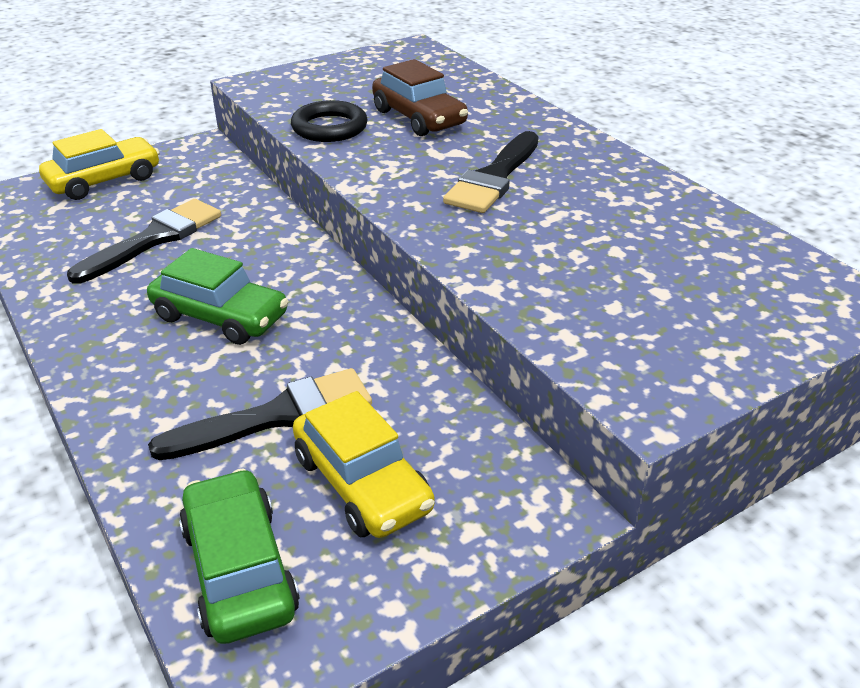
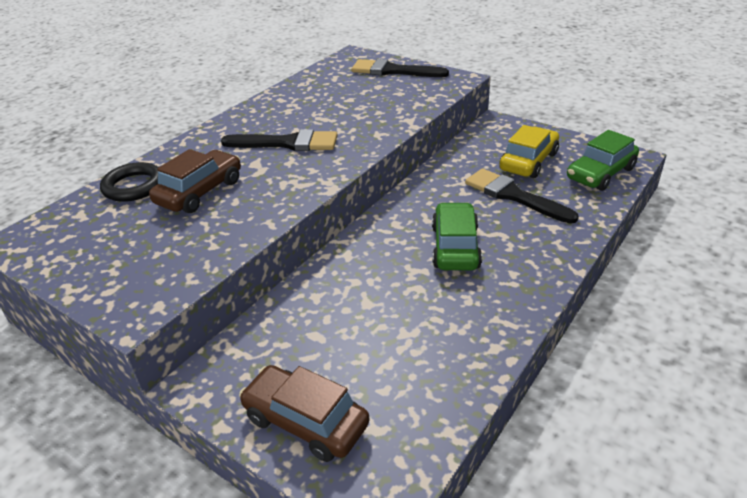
camera: 110 degrees left, 0 degrees up
yellow car [39,129,160,200] -> brown car [239,365,370,462]
black brush [67,199,221,284] -> black brush moved to [352,59,449,77]
black ring [291,100,368,142] -> black ring moved to [100,162,159,202]

